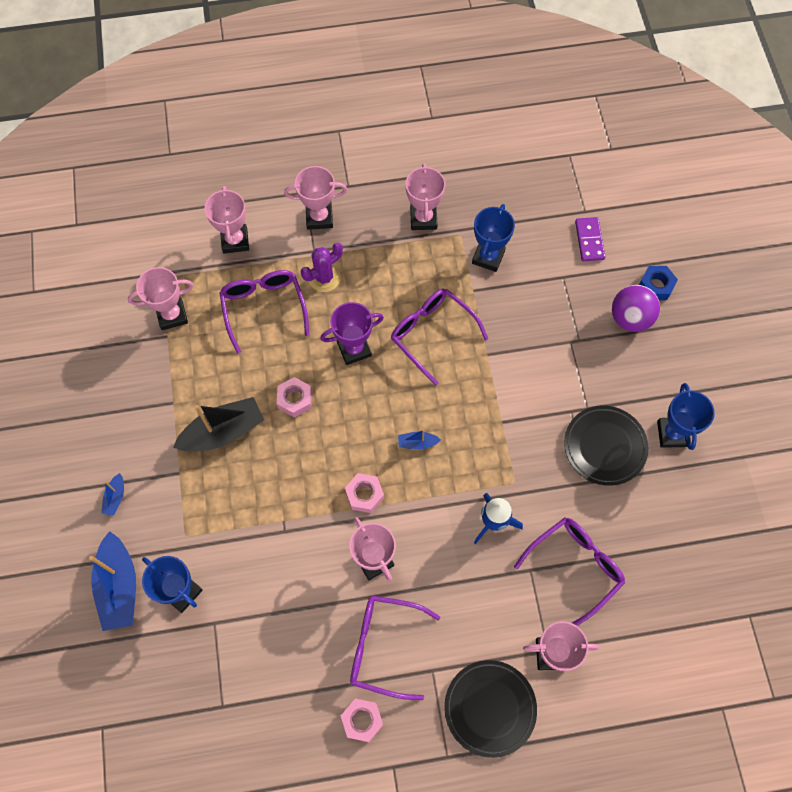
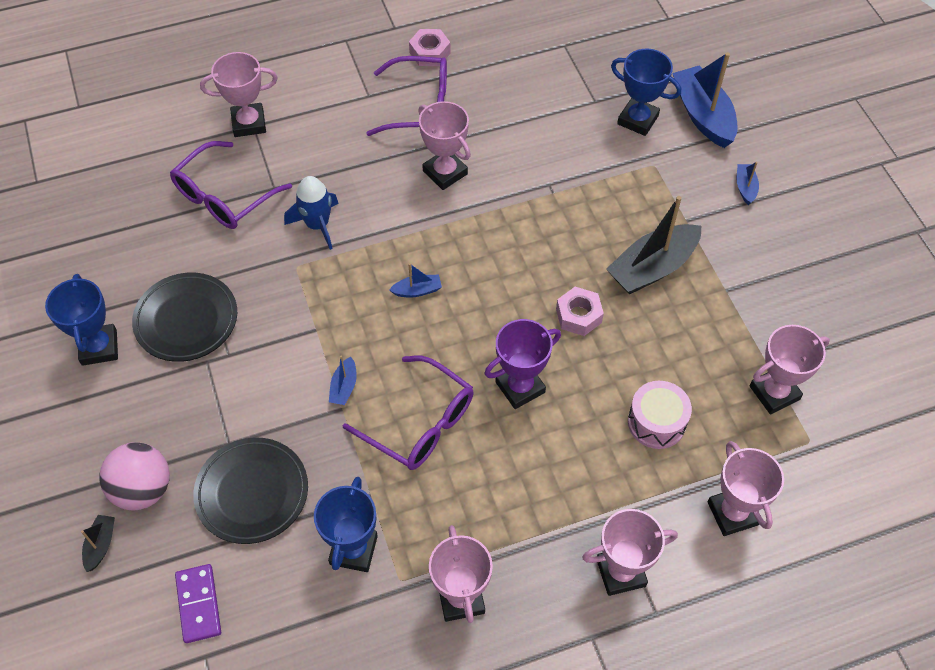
camera: 170 degrees right, 10 degrees down
purple glasses [219,270,309,354] -> pink drum [628,381,692,449]
purple cactus [301,243,343,292] -> none
pink nut [345,473,384,513] -> none
black plate [444,660,537,758] -> black plate moved to [193,437,308,544]
purple ball [612,285,660,332] -> pink ball [99,442,170,510]
blue nut [639,266,678,300] -> black boat [81,515,115,572]
none -> blue boat [329,356,357,405]

